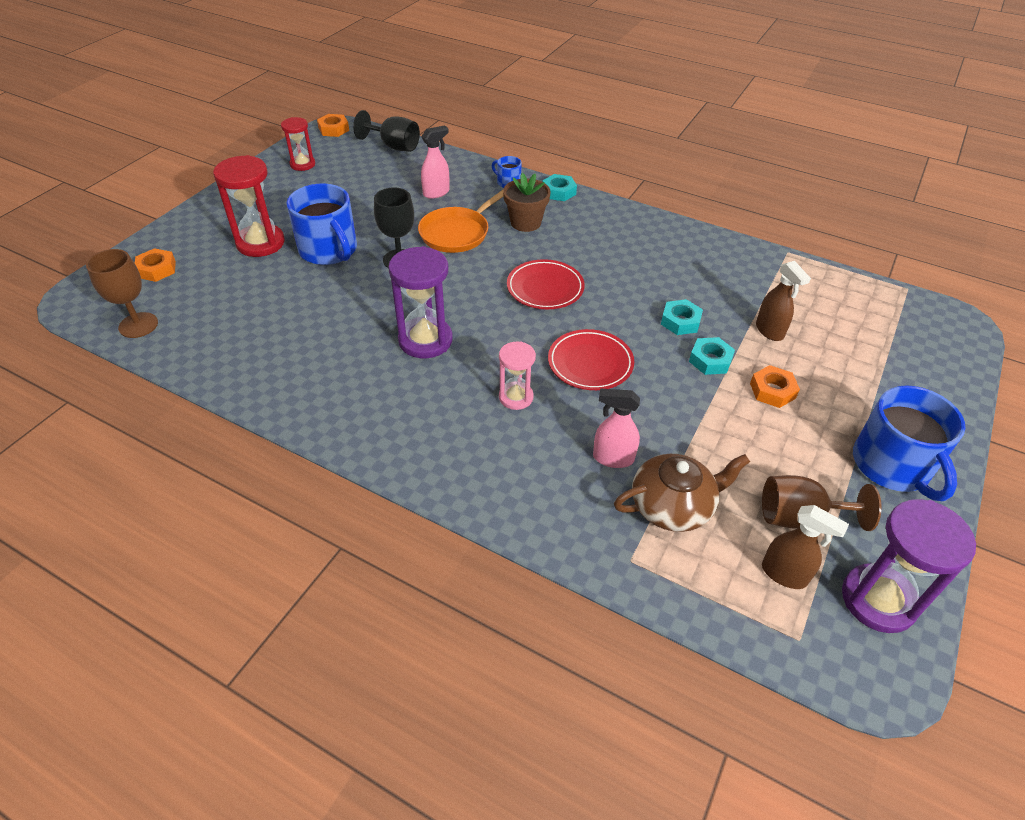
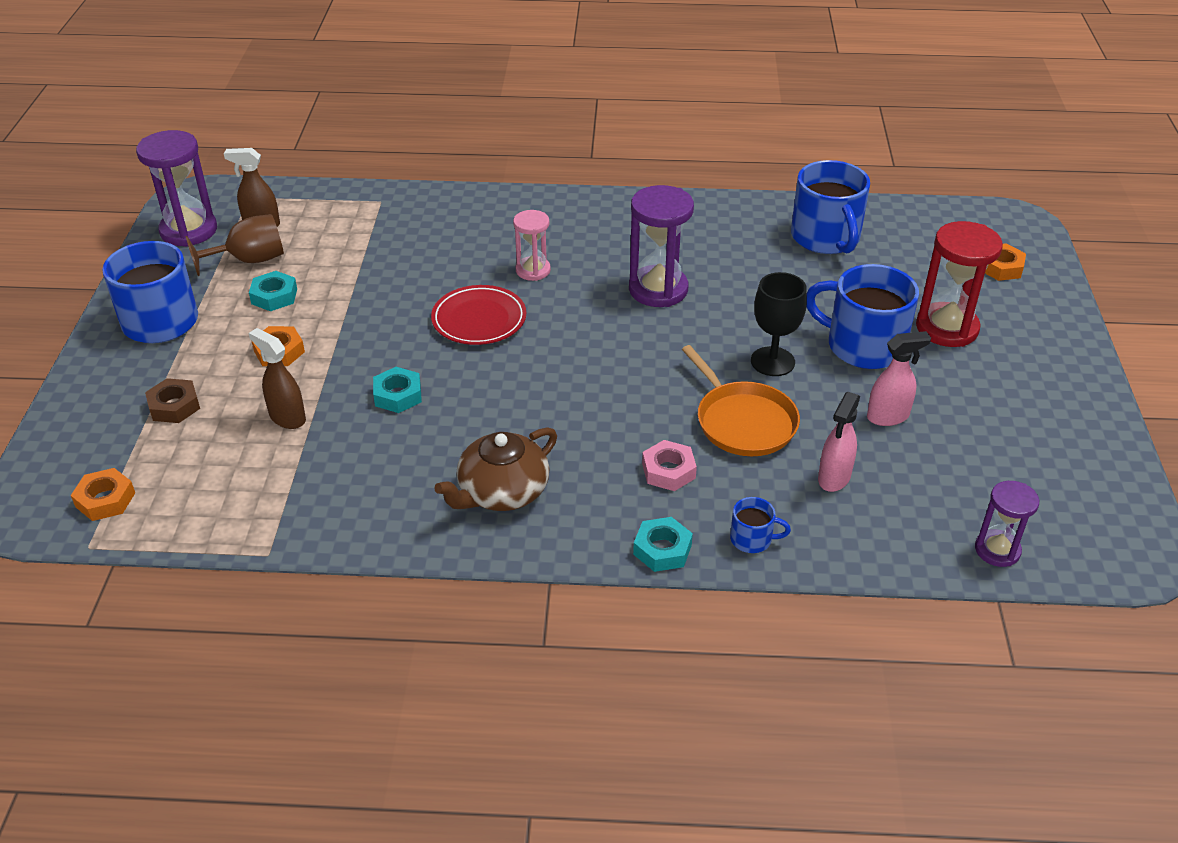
camera: 155 degrees right, 5 degrees down
brown goblet [86,249,158,338] -> none
red hourglass [281,117,315,171] -> none
orange nut [317,114,349,137] -> orange nut moved to [71,468,135,521]
black goblet [353,110,420,152] -> purple hourglass [975,481,1039,567]
orange pan [418,190,504,253] -> orange pan turned 135 degrees clockwise [682,345,800,456]
brown flower pot [503,173,551,232] -> pink nut [642,440,697,491]
red plate [507,259,585,309] -> none
pink spray bottle [593,388,640,468] -> pink spray bottle moved to [867,331,931,426]
brown teapot [614,454,750,532] -> brown teapot moved to [434,427,557,511]
turquoise nut [689,337,735,375] -> turquoise nut moved to [249,271,297,311]
none -> brown nut [145,378,200,423]
none -> blue mug [791,160,870,254]

